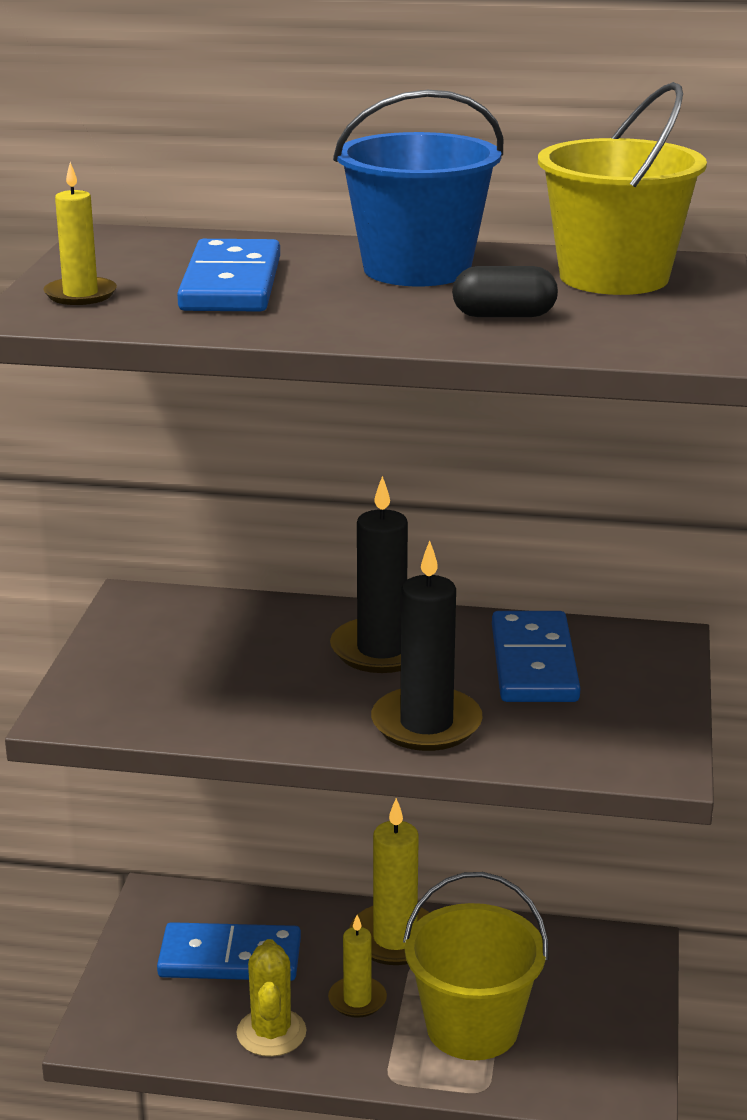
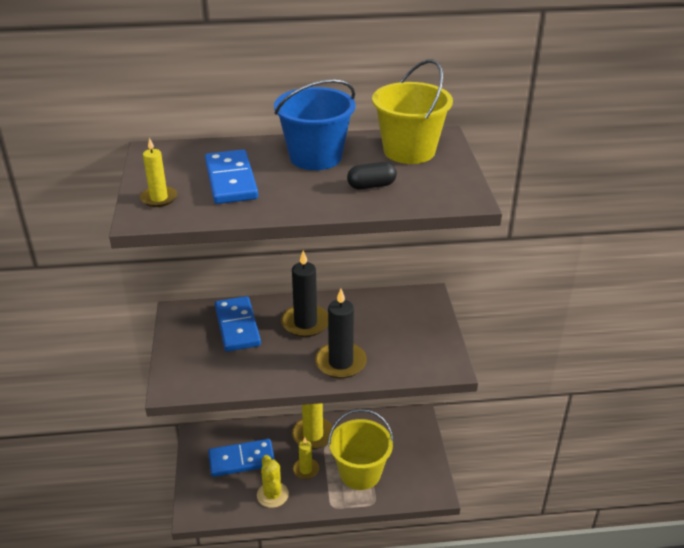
camera: 15 degrees left, 10 degrees up
blue domino [492,611,581,702] -> blue domino moved to [215,296,261,352]

